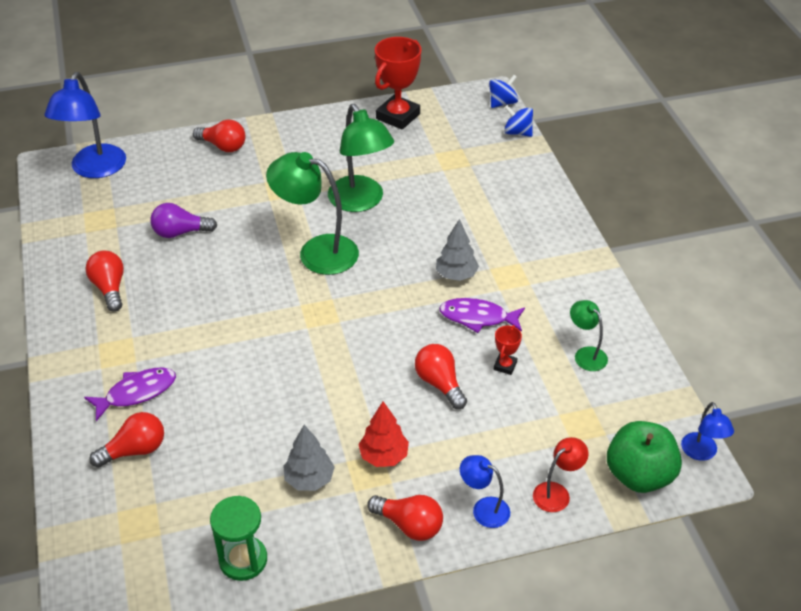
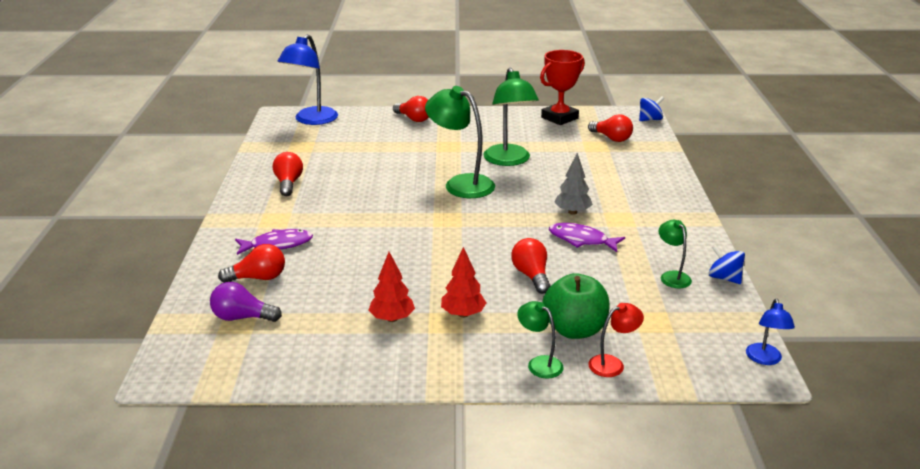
camera: 15 degrees right, 15 degrees down
purple light bulb [150,203,217,238] -> purple light bulb moved to [210,282,282,322]
green hourglass [210,496,267,581] -> none
grey tree [283,425,335,491] -> red tree [369,252,415,322]
red light bulb [367,495,443,541] -> red light bulb moved to [588,114,633,142]
blue lamp [460,455,510,528] -> green lamp [517,301,563,379]
red trophy [494,325,522,375] -> none
blue spinning top [504,105,533,137] -> blue spinning top moved to [709,245,745,284]
green apple [607,421,682,493] -> green apple moved to [542,273,610,339]

